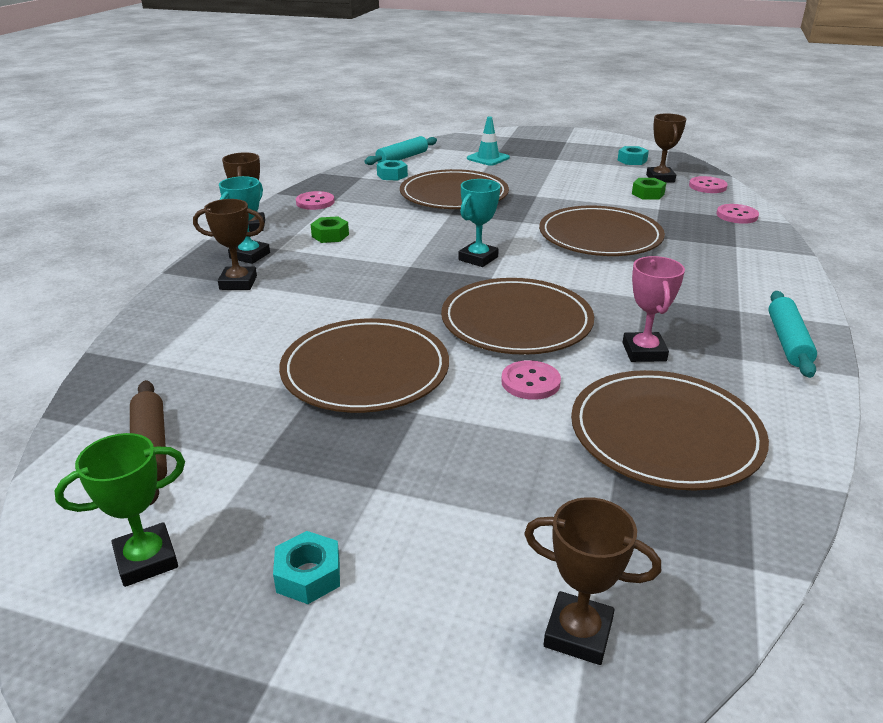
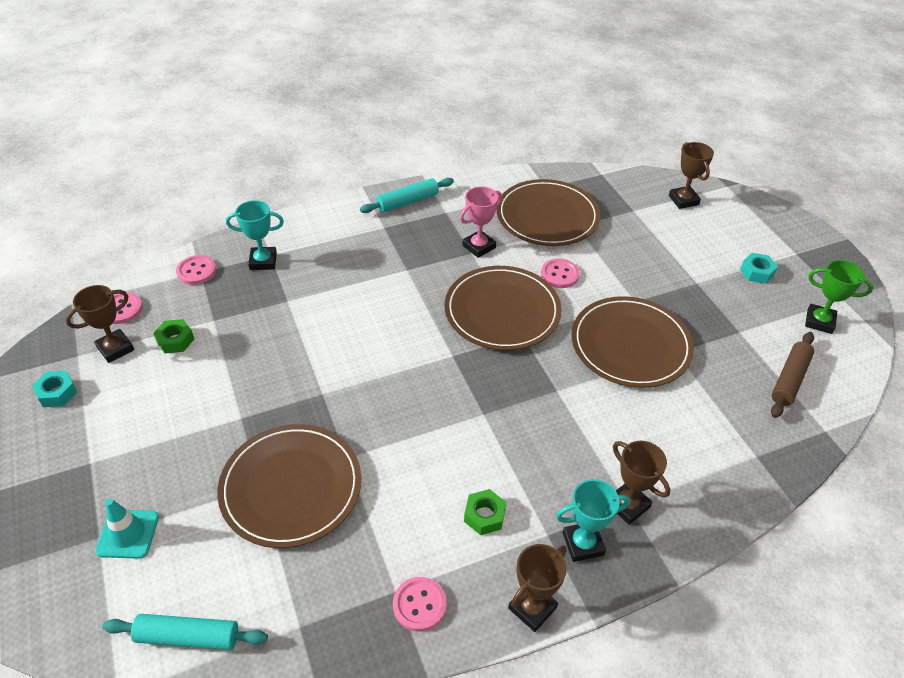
camera: 130 degrees left, 15 degrees up
turquoise nut [377,160,408,180] -> none
turquoise trophy [458,179,500,267] -> turquoise trophy moved to [226,200,284,270]
brown plate [539,206,665,256] -> none

